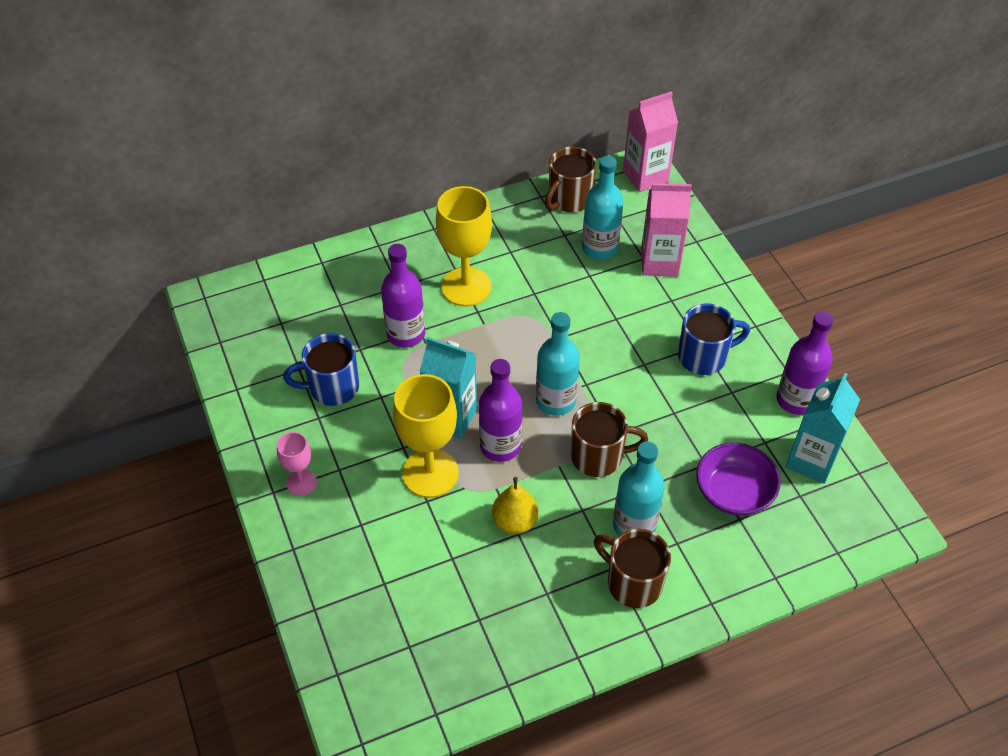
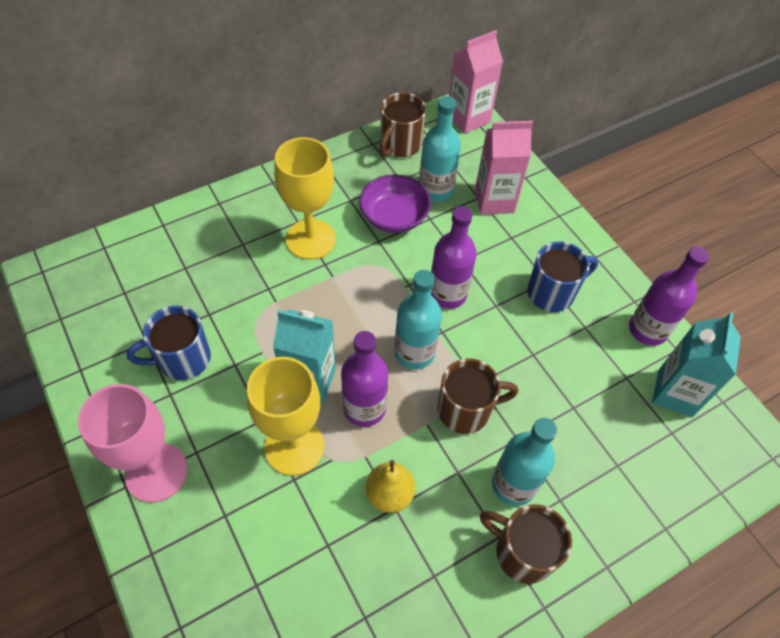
camera: 10 degrees left, 5 degrees up
pink goblet [277,432,317,496] -> pink goblet [78,384,188,503], size x1.87
purple bottle [381,244,425,348] -> purple bottle moved to [431,206,477,309]
purple bowl [696,443,781,516] -> purple bowl moved to [359,174,431,233]

